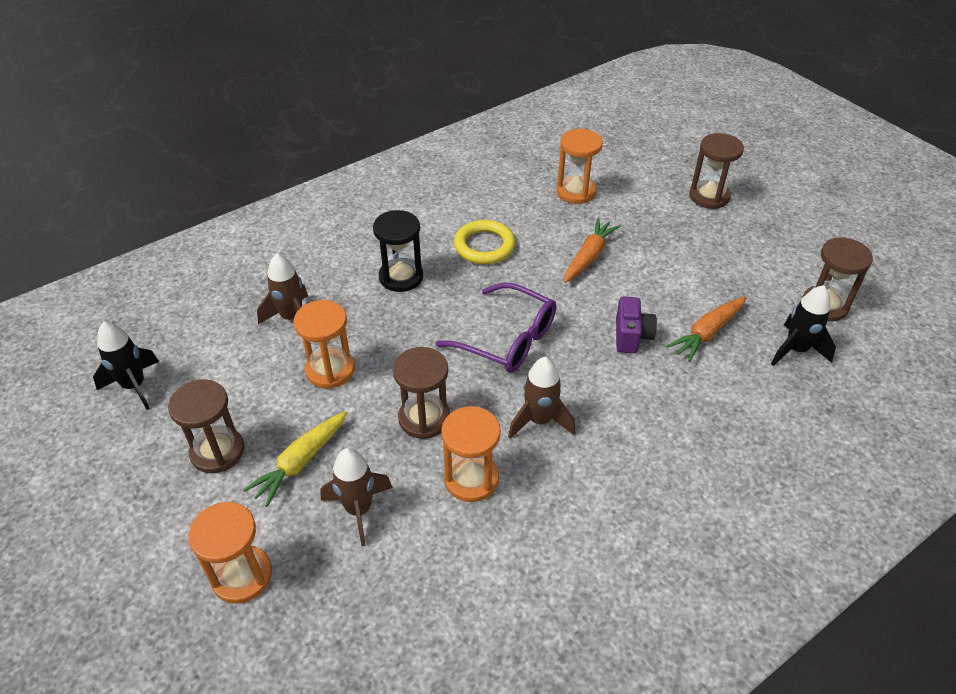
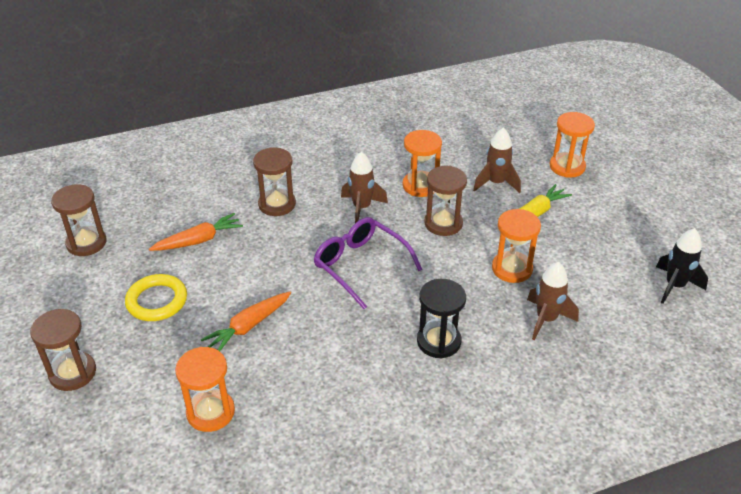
camera: 165 degrees left, 5 degrees down
brown hourglass [168,379,245,473] -> brown hourglass moved to [253,147,296,216]
yellow ring [454,220,516,264] -> yellow ring moved to [125,274,187,321]
purple camera [616,296,657,353] -> none
black rocket [771,285,836,366] -> none

